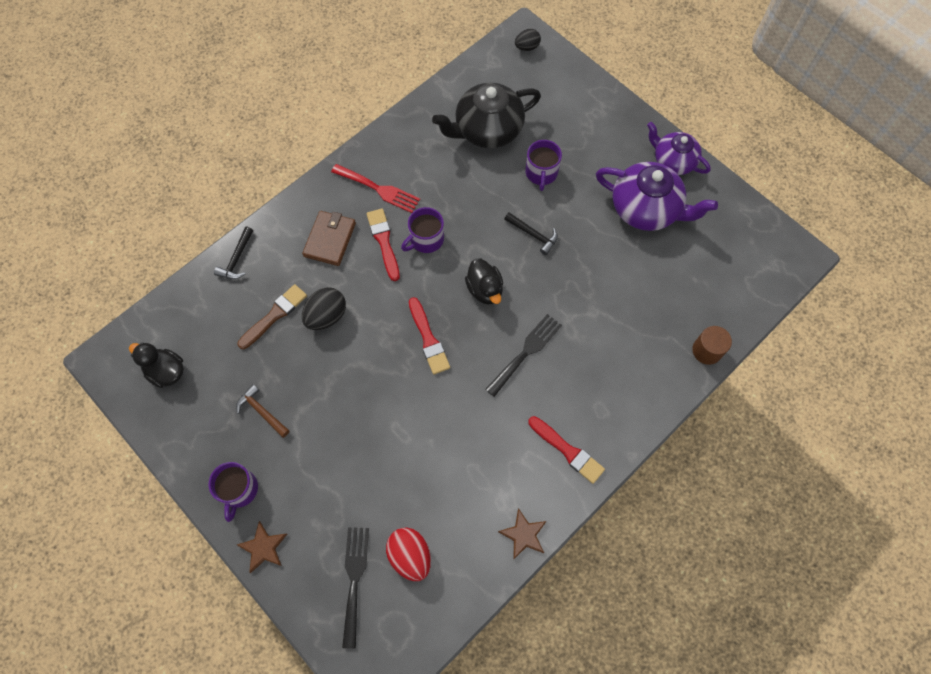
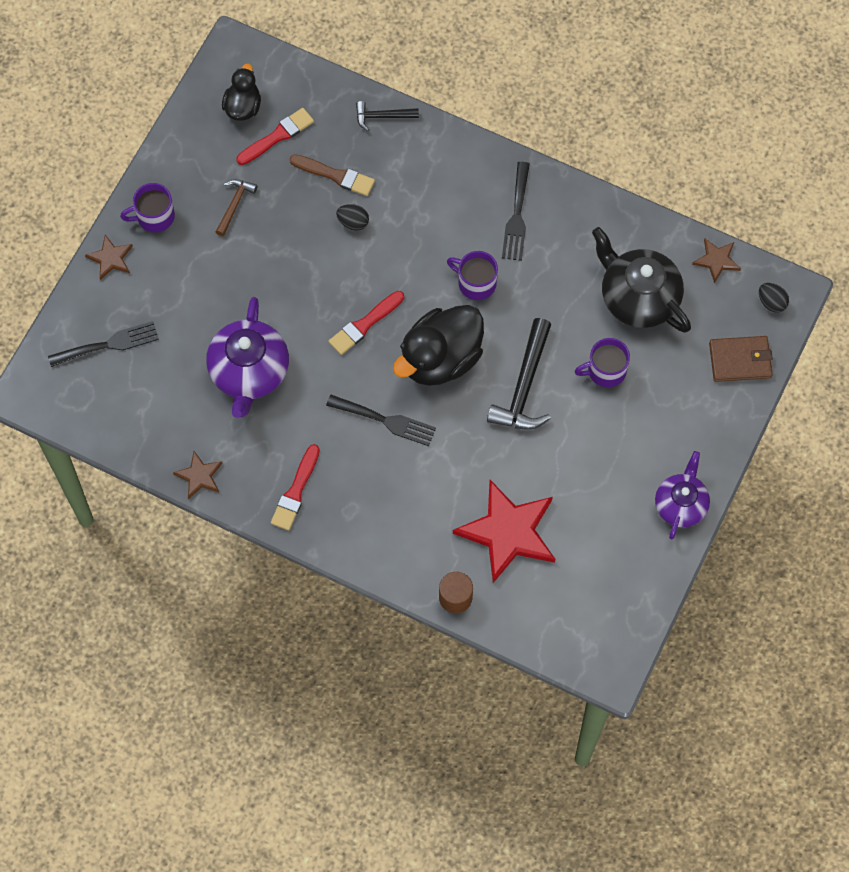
camera: 70 degrees right, 0 degrees up
brown wallet [302,211,356,266] -> brown wallet moved to [709,336,773,382]
black egg [302,287,346,330] -> black egg [336,204,369,231], size x0.65
red fork [331,164,420,213] -> black fork [502,162,530,261]
red brush [366,209,400,281] -> red brush moved to [236,108,314,165]
red egg [386,527,431,581] -> none
black duck [465,258,503,305] -> black duck [393,305,484,386], size x1.80
black hammer [504,212,558,255] -> black hammer [487,318,551,430], size x1.82
purple teapot [596,162,718,231] -> purple teapot moved to [206,297,289,418]
none -> red star [453,480,555,583]
none -> brown star [692,239,741,283]

